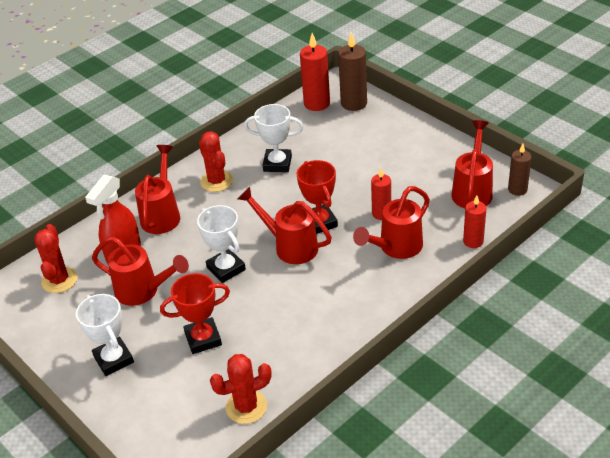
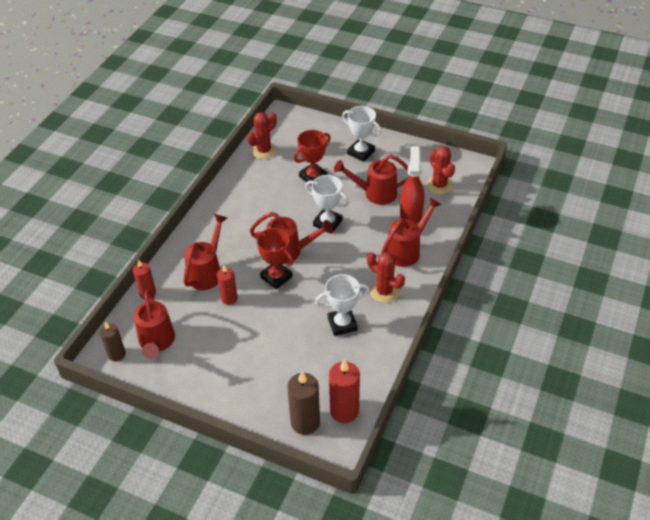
camera: 155 degrees right, 5 degrees up
red watering can [135,145,180,234] -> red watering can turned 120 degrees counterclockwise [381,197,442,267]

